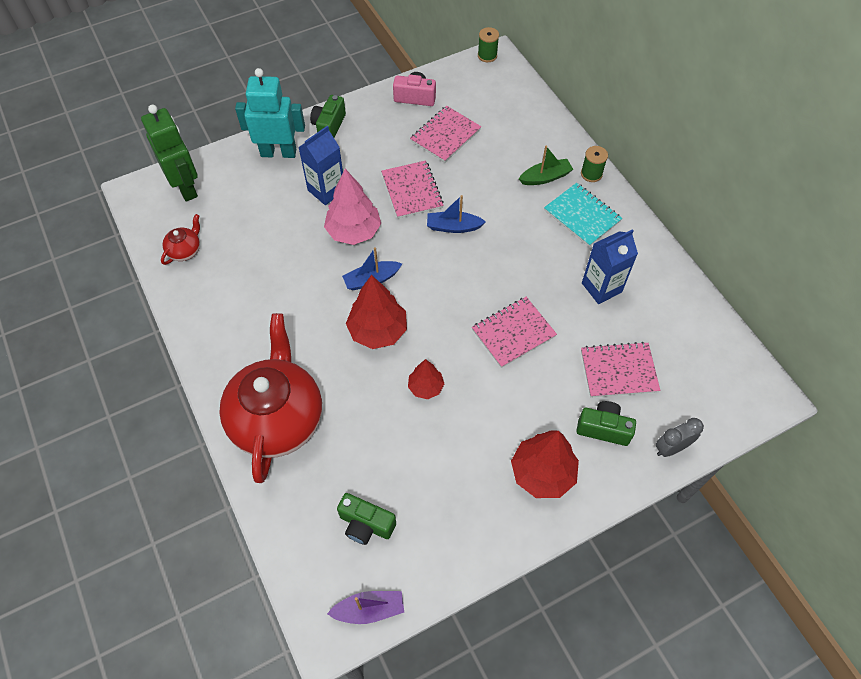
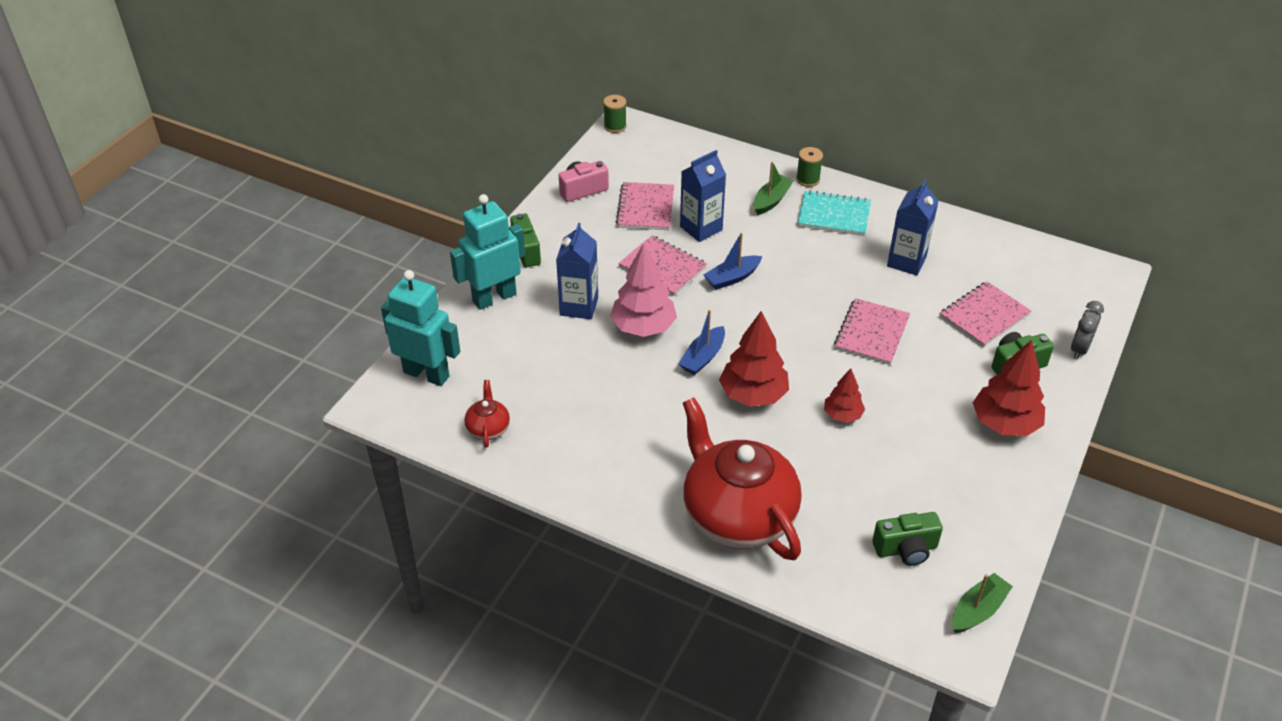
camera: 35 degrees left, 15 degrees down
green robot [141,105,198,202] -> turquoise robot [381,270,460,386]
purple boat [327,591,404,624] -> green boat [952,573,1013,633]
none -> blue carton [680,150,726,242]

